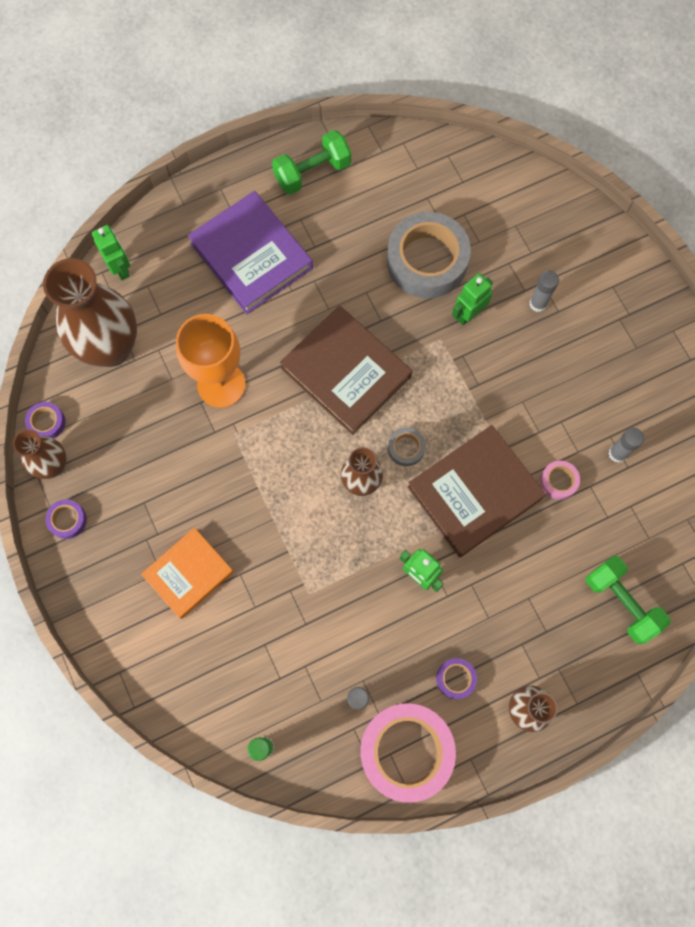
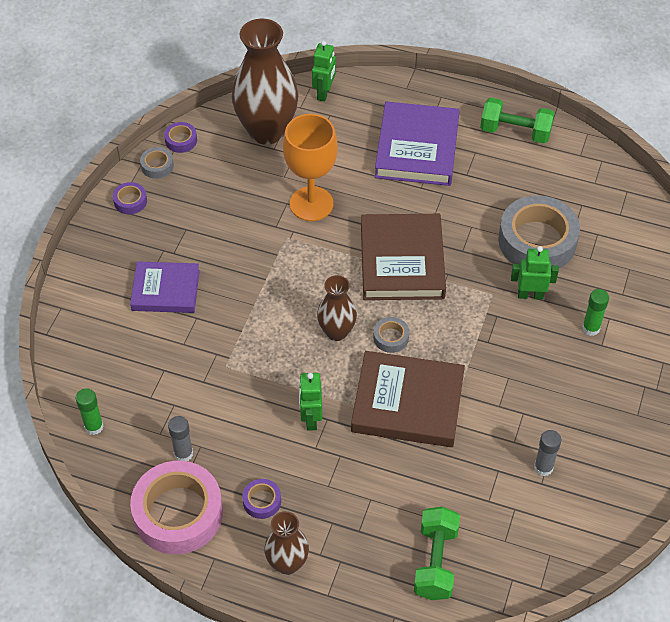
camera: 45 degrees right, 20 degrees down
brown vase [13,429,66,479] -> grey tape [140,147,174,179]
orange book [141,528,234,619] -> purple book [130,261,200,313]
grey glue stick [530,271,559,312] -> green glue stick [582,289,609,336]
pink tape [540,461,580,500] -> none

